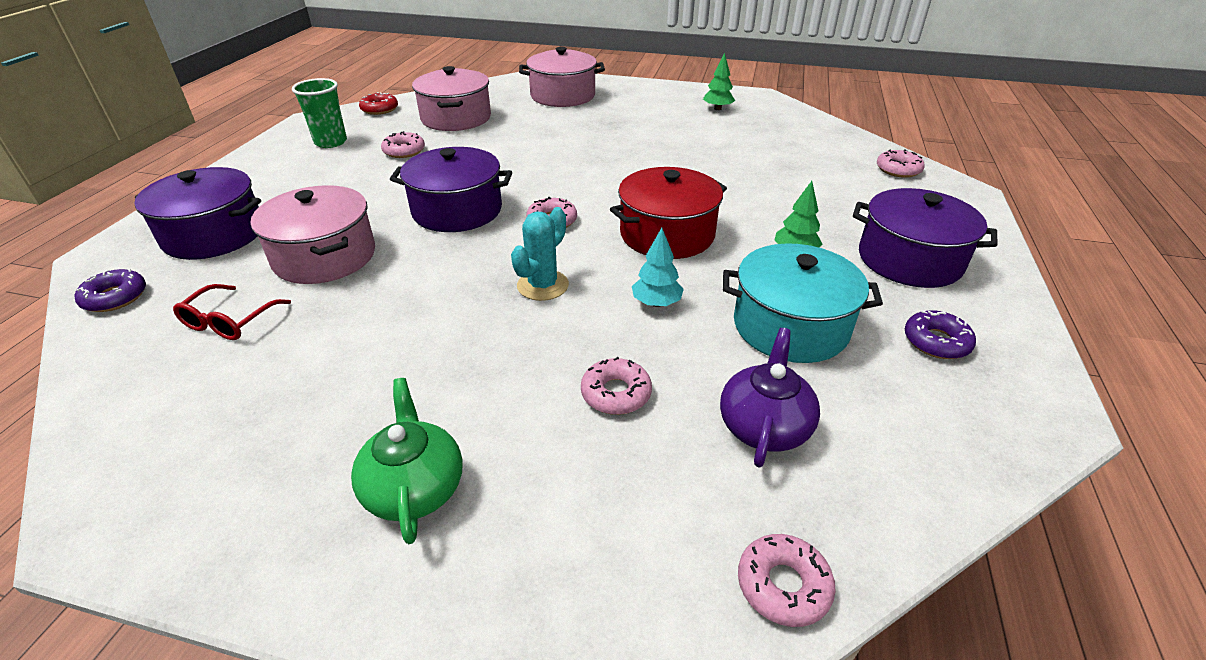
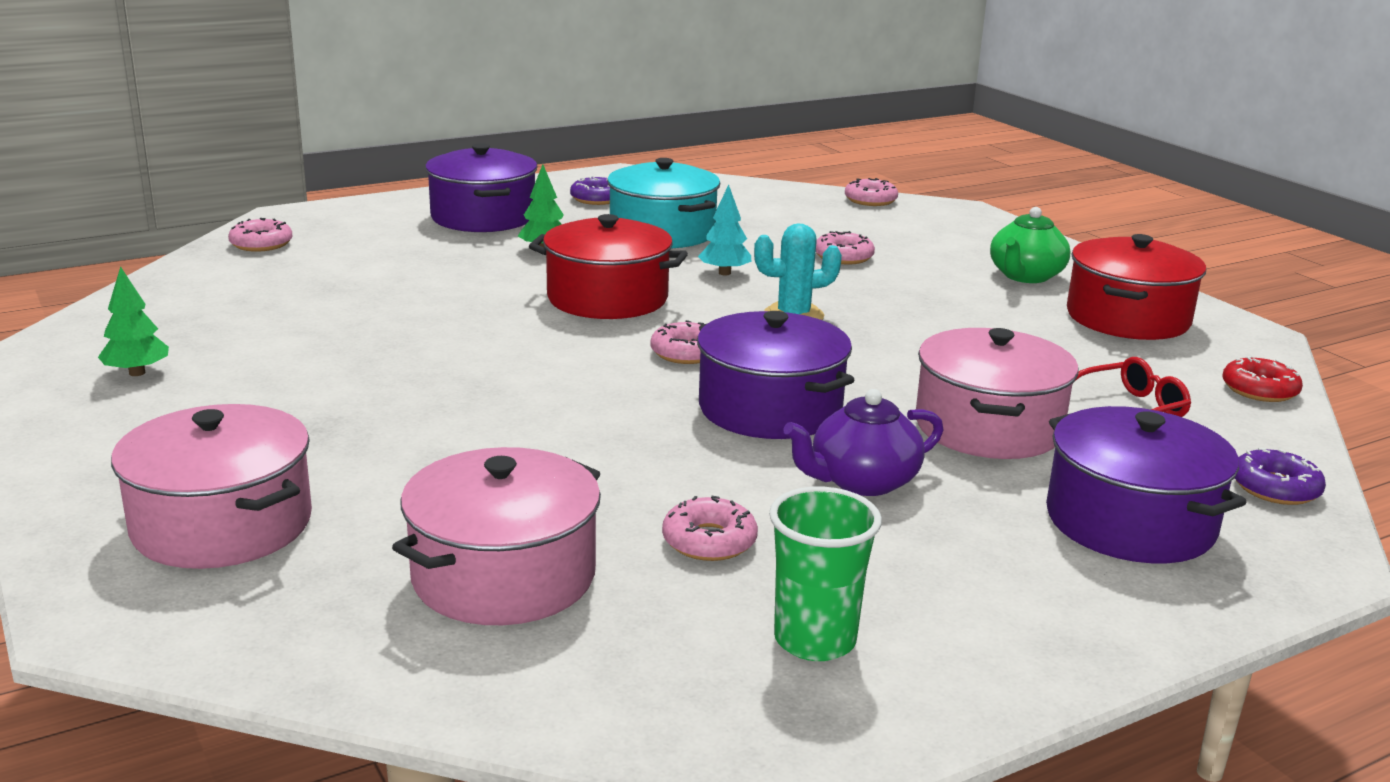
camera: 135 degrees left, 15 degrees down
red donut [359,92,398,115] -> red donut moved to [1222,356,1303,402]
purple teapot [720,328,820,468] -> purple teapot moved to [783,389,944,496]
none -> red pot [1067,234,1206,340]

